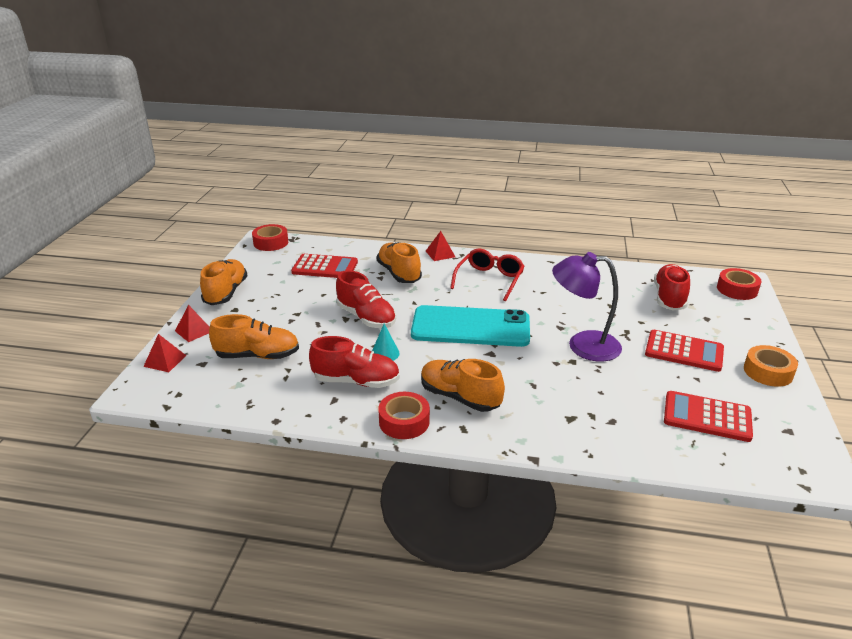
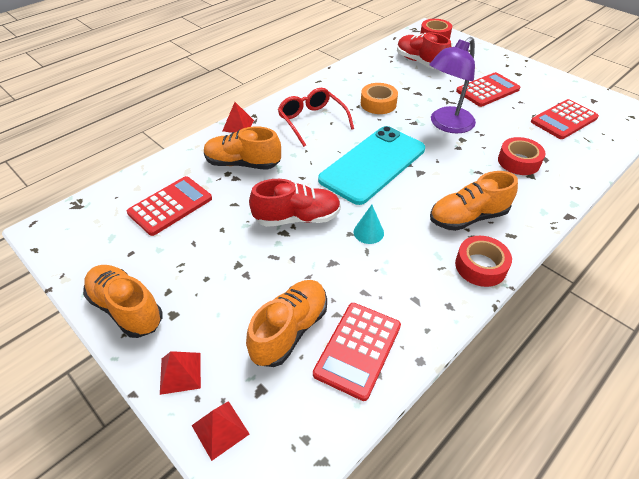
camera: 55 degrees left, 15 degrees up
red tape [252,224,288,251] -> red tape moved to [498,137,546,175]
red shoe [309,336,400,388] -> none
orange tape [744,345,798,387] -> orange tape moved to [361,83,398,114]
none -> red calculator [313,303,401,401]

